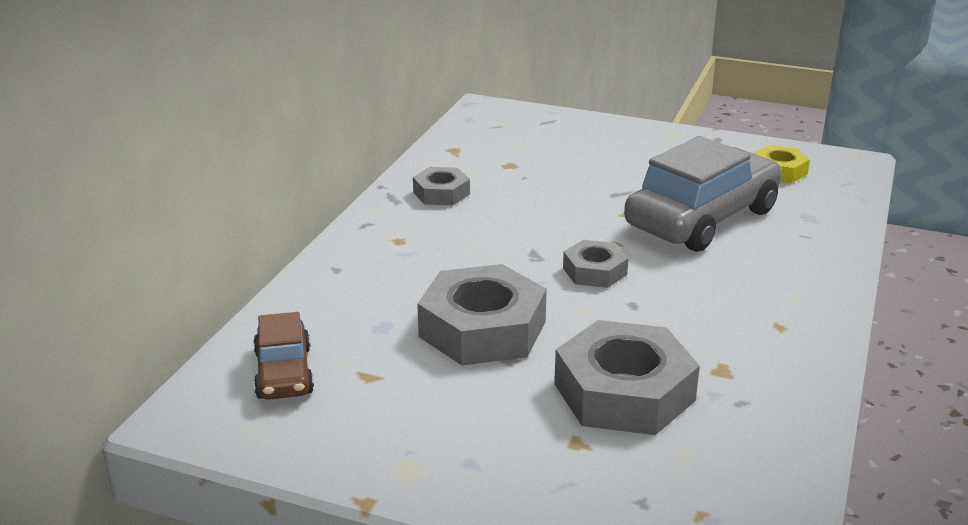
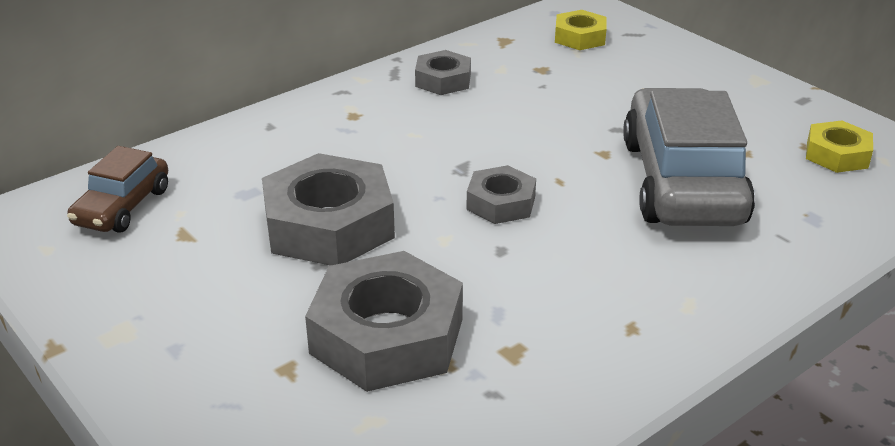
camera: 30 degrees right, 5 degrees up
grey car [624,136,782,252] -> grey car turned 75 degrees counterclockwise [623,88,755,226]
none -> yellow nut [555,10,606,50]

